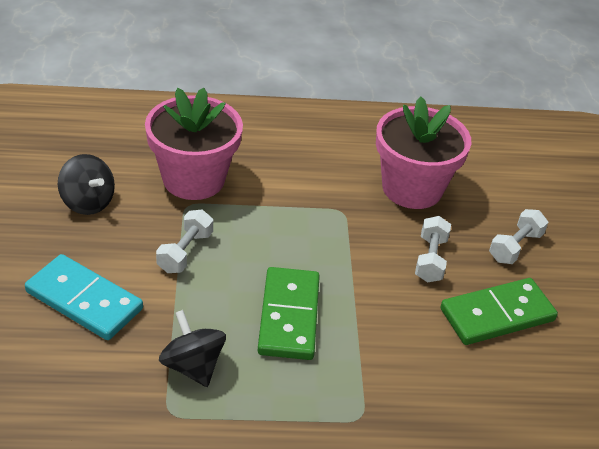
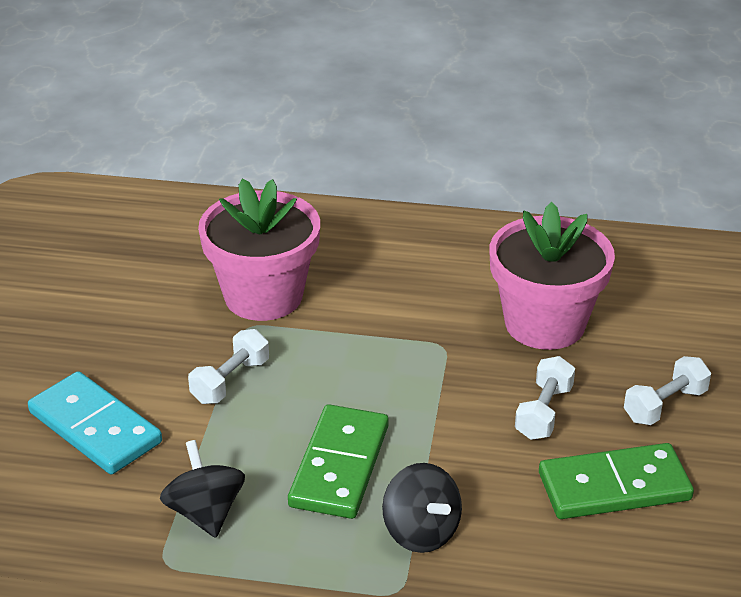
camera: 15 degrees right, 5 degrees down
black spinning top [58,154,115,215] -> black spinning top moved to [382,463,462,553]

